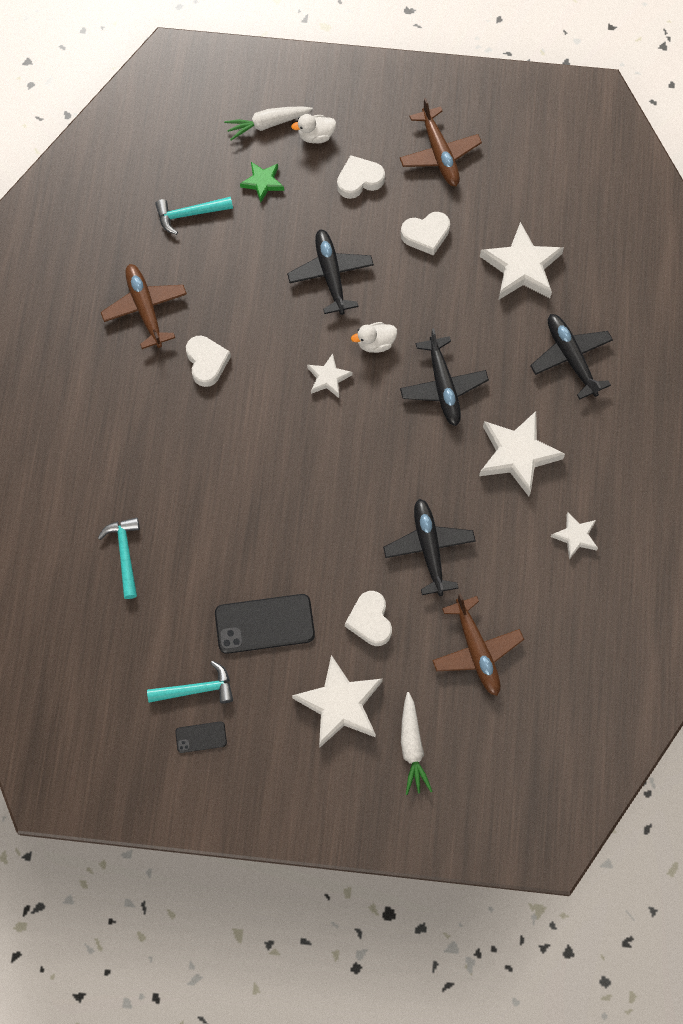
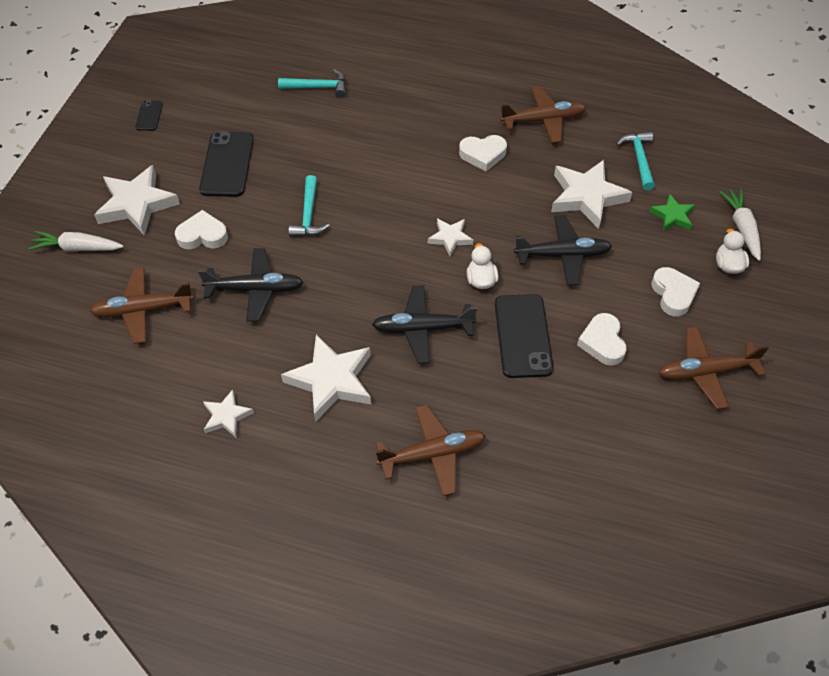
camera: 100 degrees right, 15 degrees down
turquoise hammer [147,661,233,703] -> turquoise hammer moved to [289,175,330,237]
white star [480,222,564,299] -> white star moved to [551,160,633,229]
black plane [530,314,613,400] -> brown plane [376,405,486,496]
none -> black phone [495,294,554,378]

